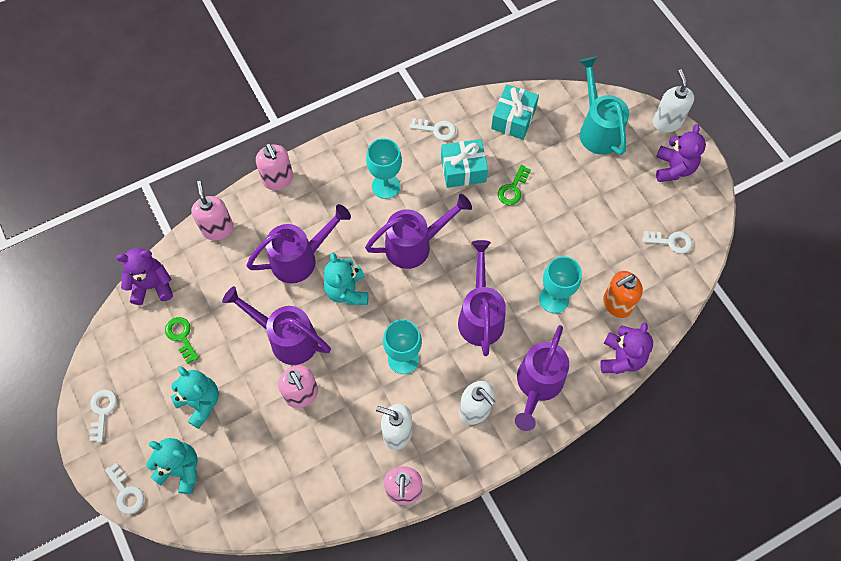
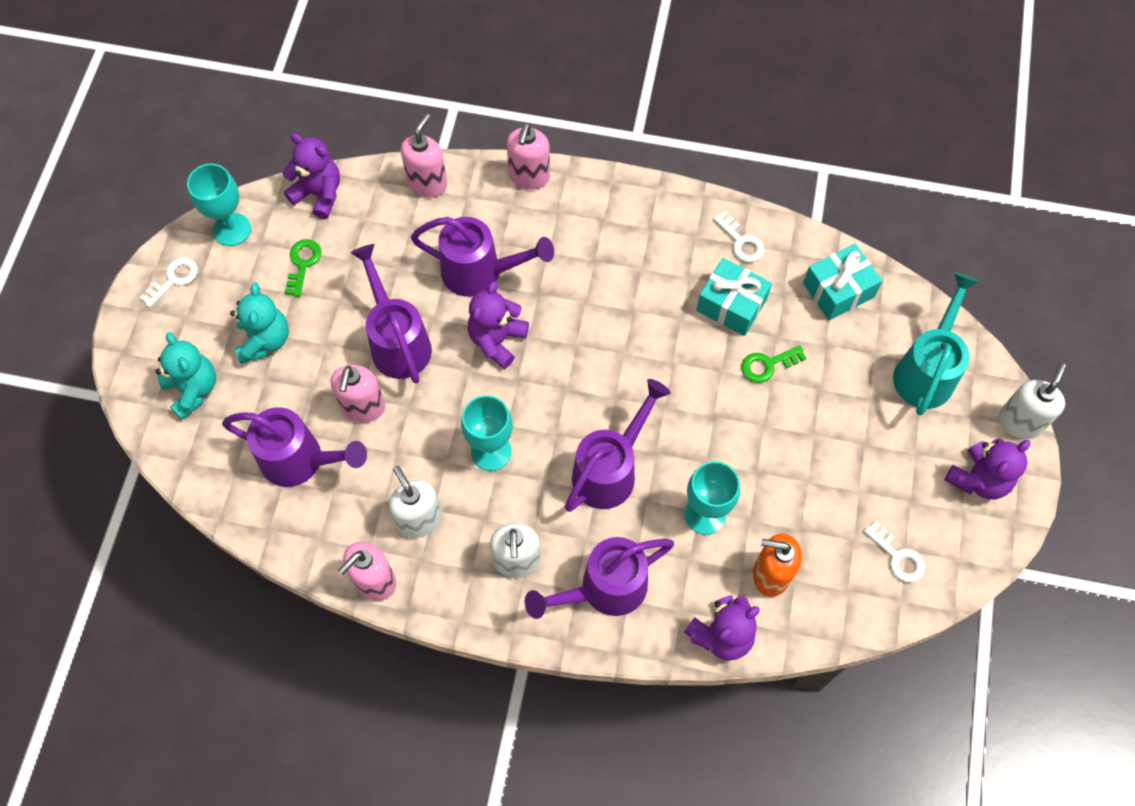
camera: 40 degrees right, 0 degrees up
white key [105,463,144,514] -> none
turquoise teddy bear [324,252,368,305] -> purple teddy bear [468,281,529,369]
purple watering can [365,194,472,269] -> purple watering can moved to [222,407,367,487]
turquoise goblet [366,138,402,199] -> turquoise goblet moved to [187,164,251,246]

